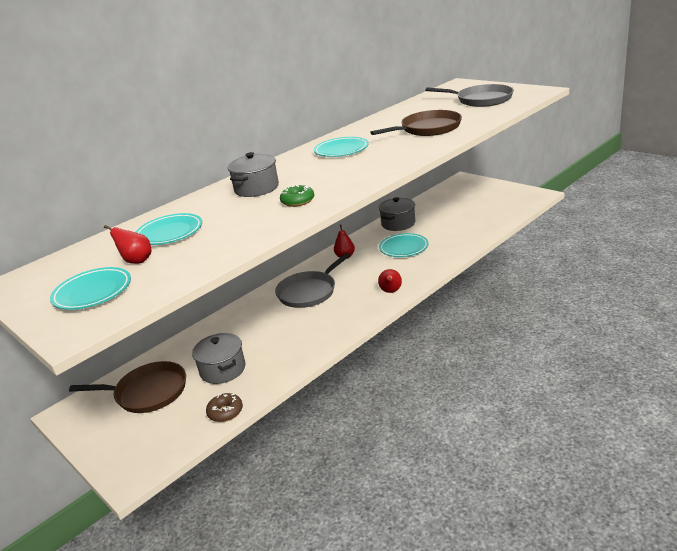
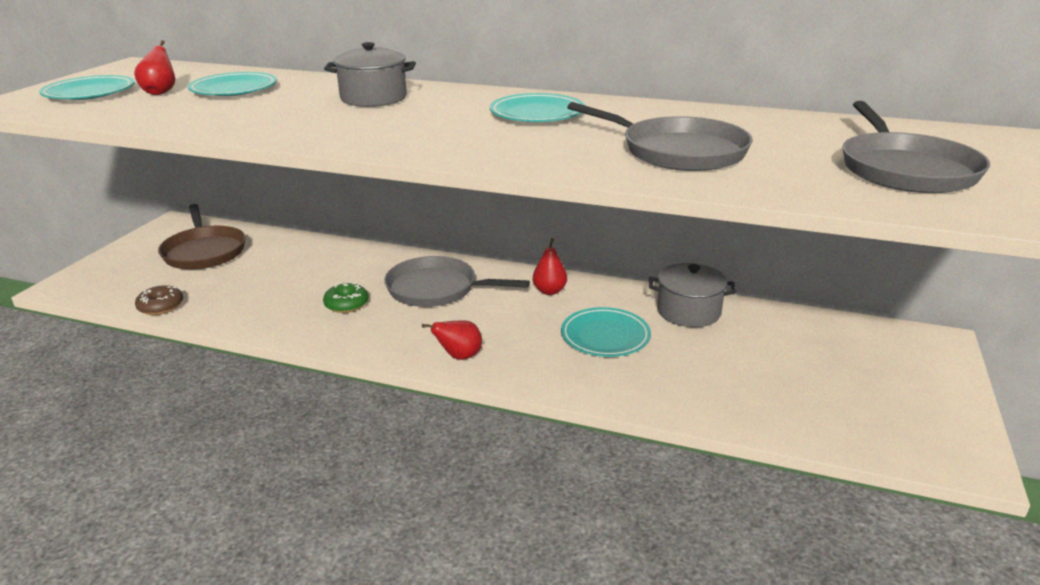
camera: 60 degrees right, 0 degrees up
grey pot [192,333,246,384] -> none
green donut [280,185,314,207] -> green donut moved to [323,283,368,313]
brown pan [370,110,462,136] -> grey pan [567,102,753,171]

